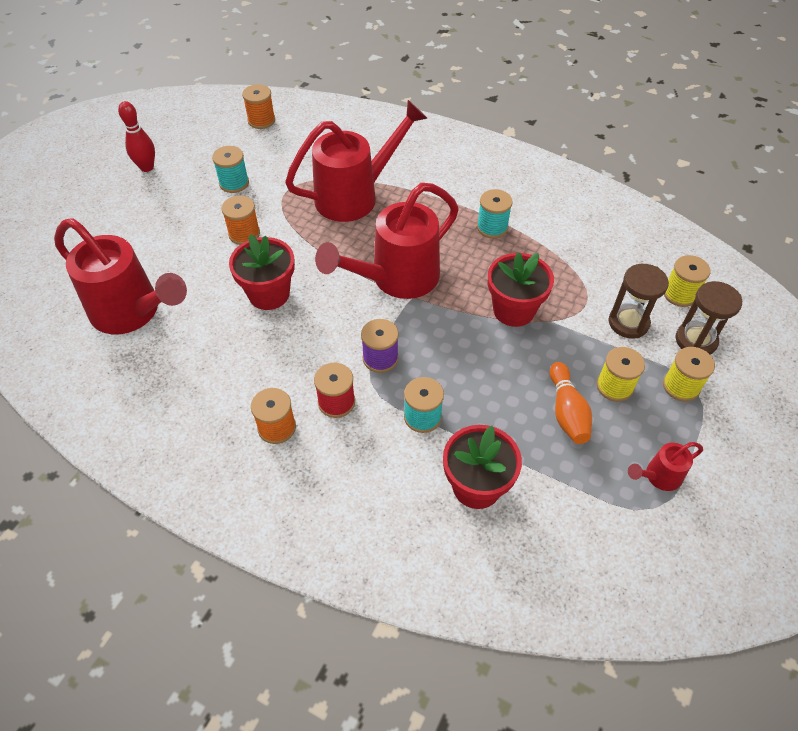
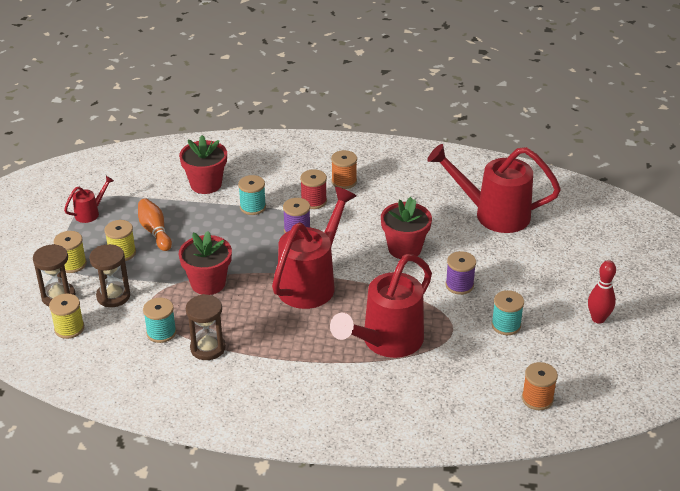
camera: 160 degrees right, 15 degrees down
orange spool [222,196,260,245] -> purple spool [446,251,476,295]
turquoise spool [477,189,513,238] -> turquoise spool moved to [143,298,176,343]
none -> brown hourglass [186,294,226,360]

